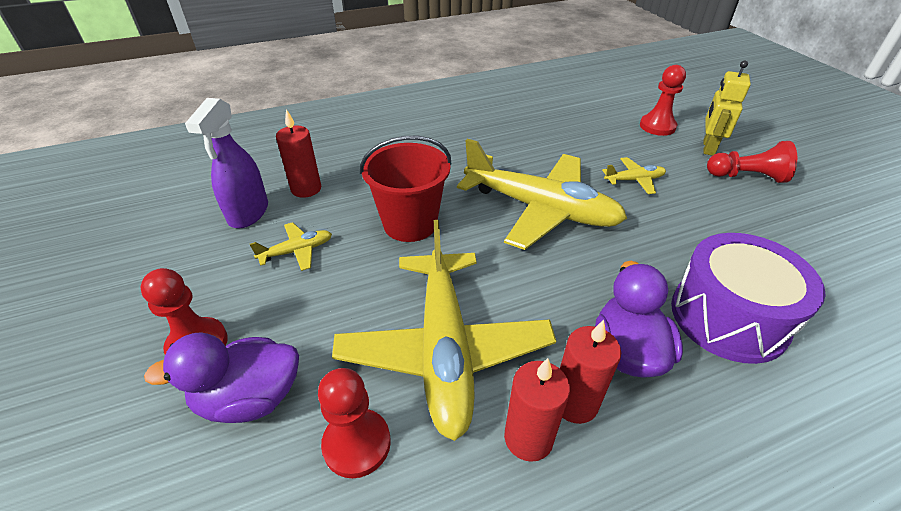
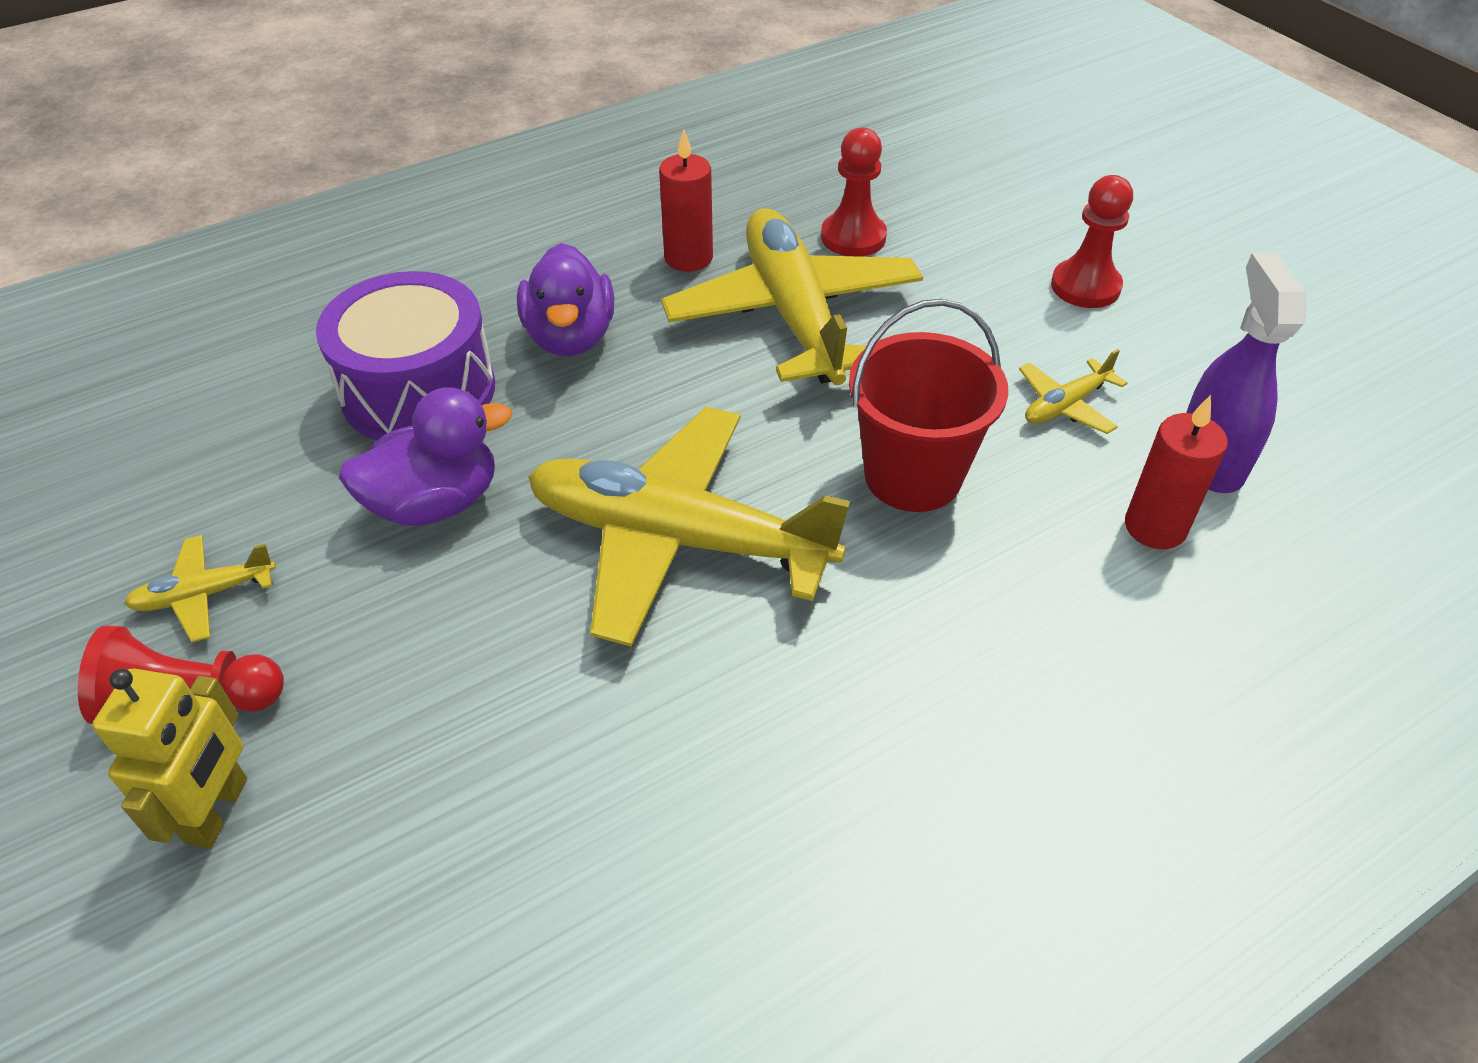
camera: 170 degrees right, 5 degrees up
purple duck [144,332,299,423] -> purple duck moved to [339,387,512,526]
red candle [560,320,621,424] -> none
yellow plane [602,157,666,194] -> yellow plane moved to [124,535,276,643]
red pawn [640,65,686,136] -> none

